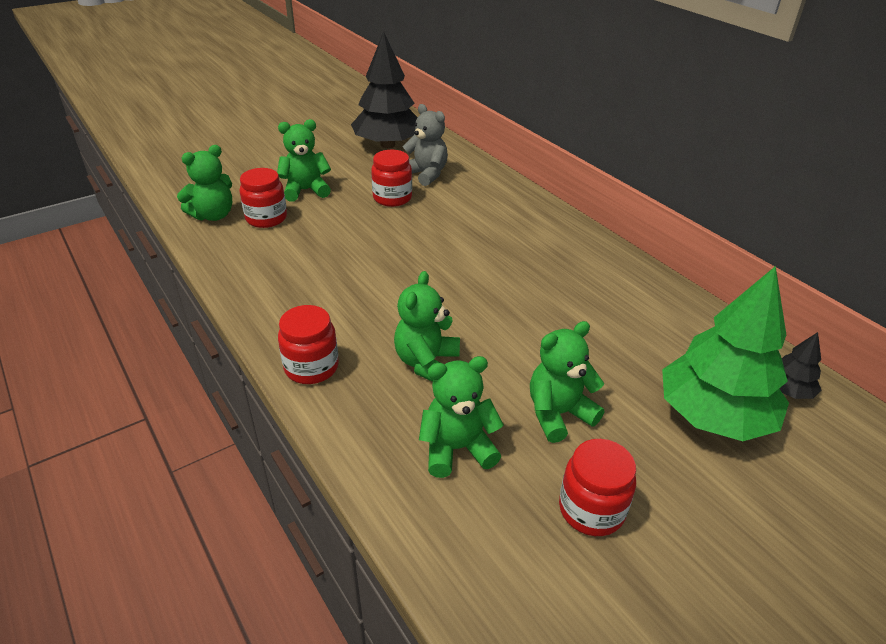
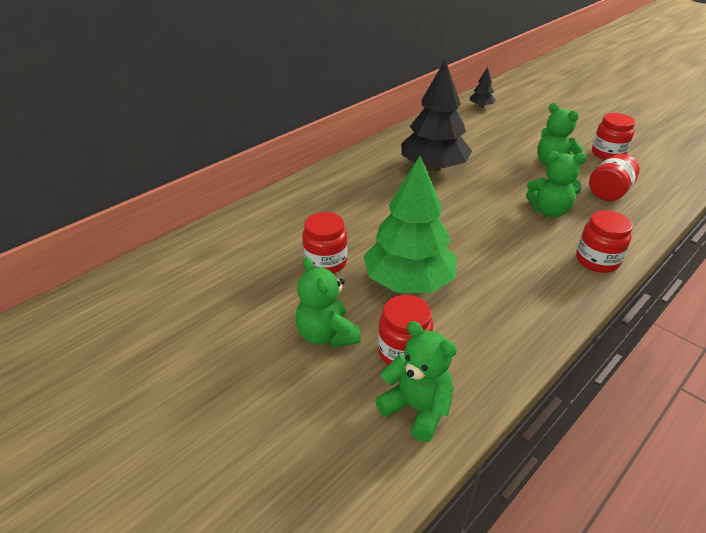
camera: 100 degrees left, 0 degrees up
black tree [351,31,418,148] -> black tree moved to [401,59,472,171]
grey teddy bear [403,104,448,186] -> none
green teddy bear [419,356,504,478] -> red jar [589,154,639,201]
green tree [662,266,789,441] -> green tree moved to [363,156,457,293]

